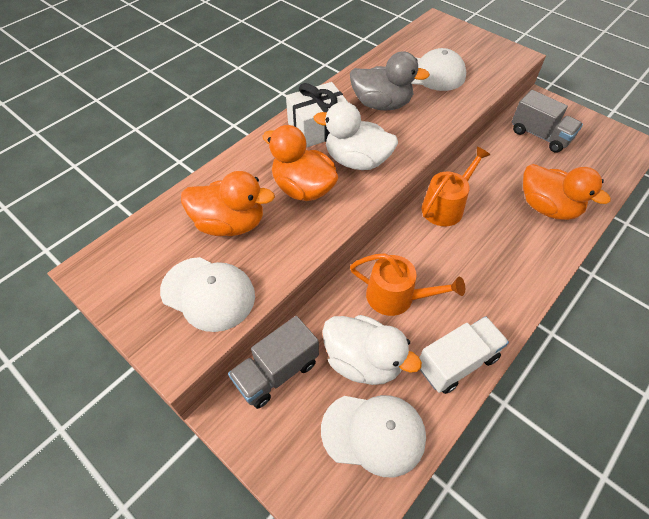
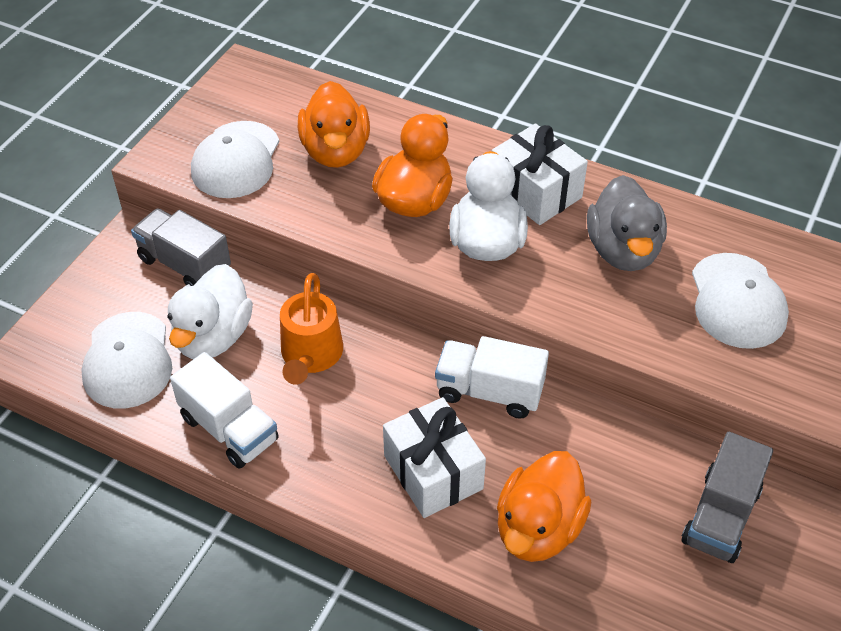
camera: 75 degrees right, 5 degrees down
orange watering can [422,147,490,226] -> white truck [435,336,549,419]
none -> white gift [383,397,486,518]

